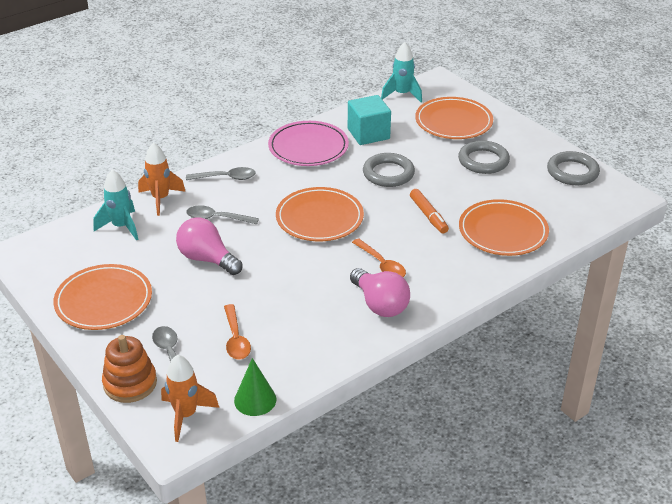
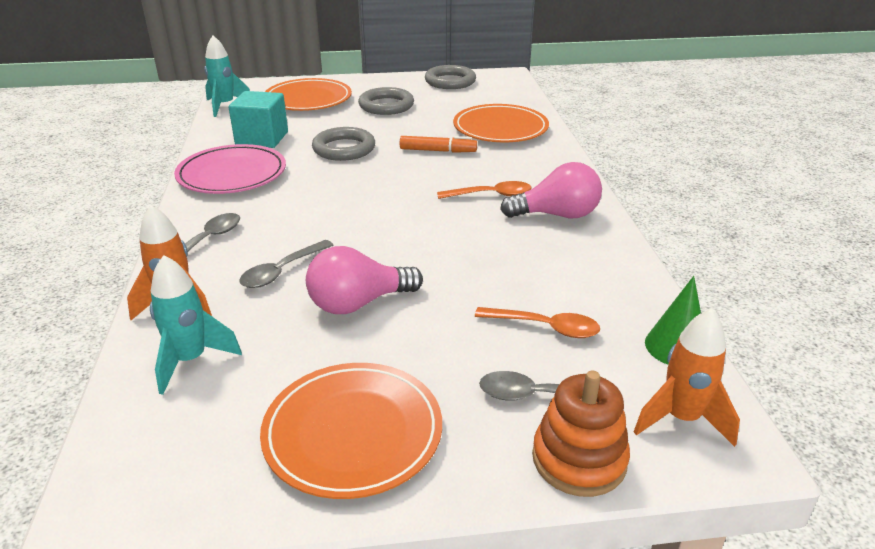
camera: 60 degrees left, 5 degrees down
orange plate [276,187,364,241] -> none

